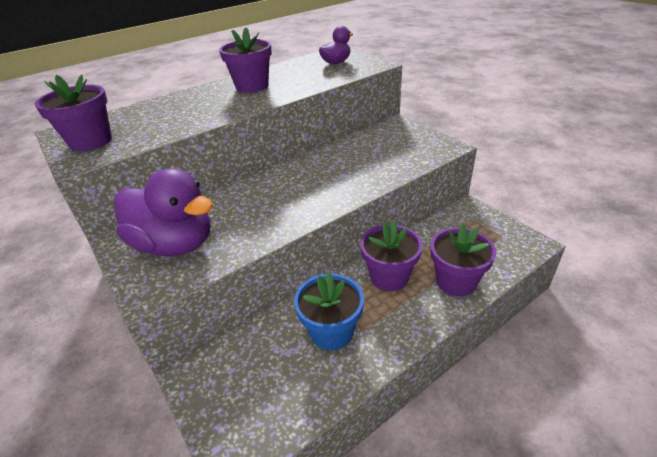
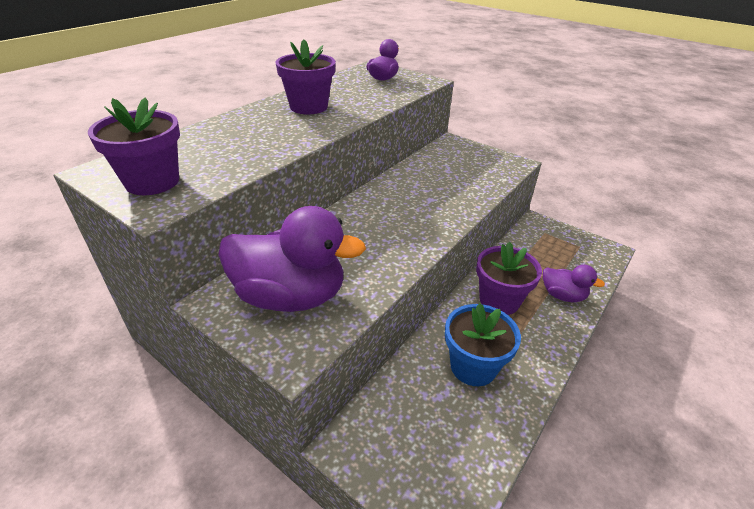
camera: 20 degrees left, 0 degrees up
purple flower pot [430,224,496,296] -> purple duck [543,265,605,302]

